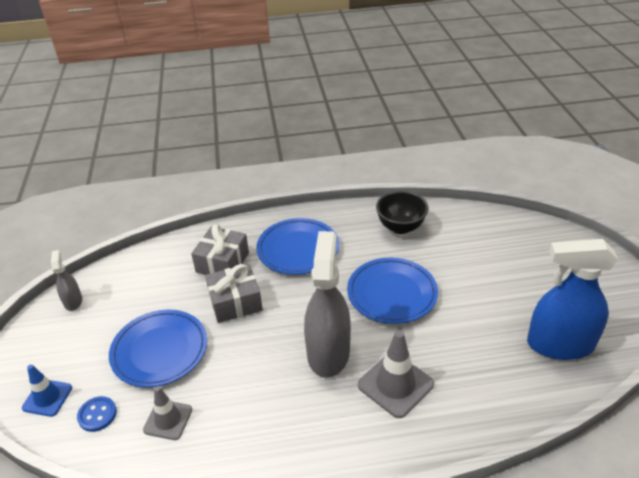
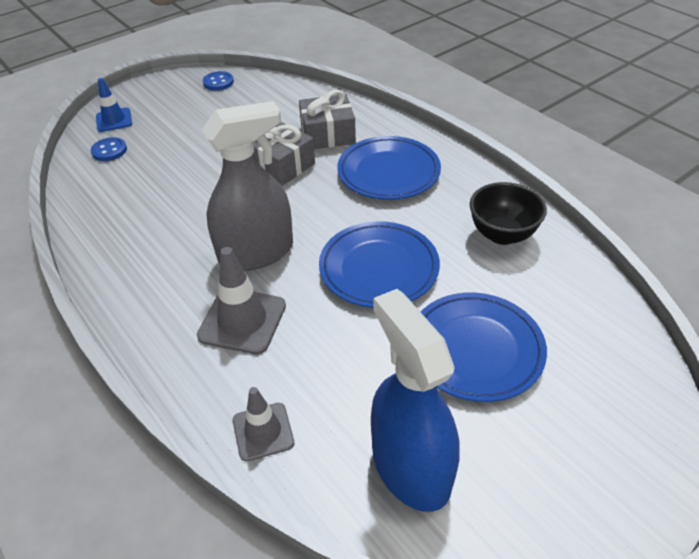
camera: 60 degrees right, 5 degrees up
grey spray bottle [51,250,82,311] -> blue button [203,71,234,91]
blue plate [109,310,207,387] -> blue plate moved to [421,293,547,402]
grey traffic cone [143,386,192,440] -> grey traffic cone moved to [233,387,294,461]

